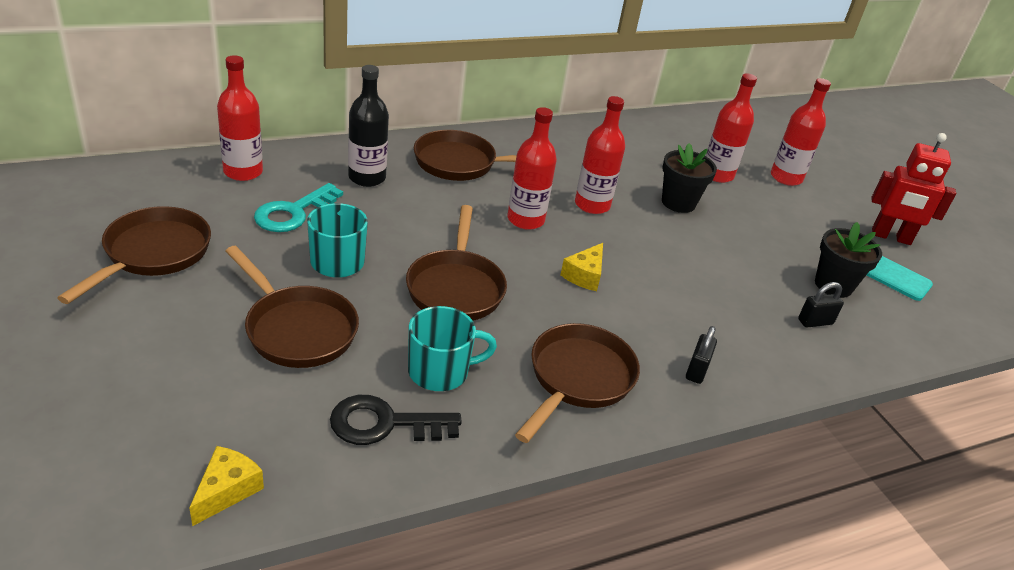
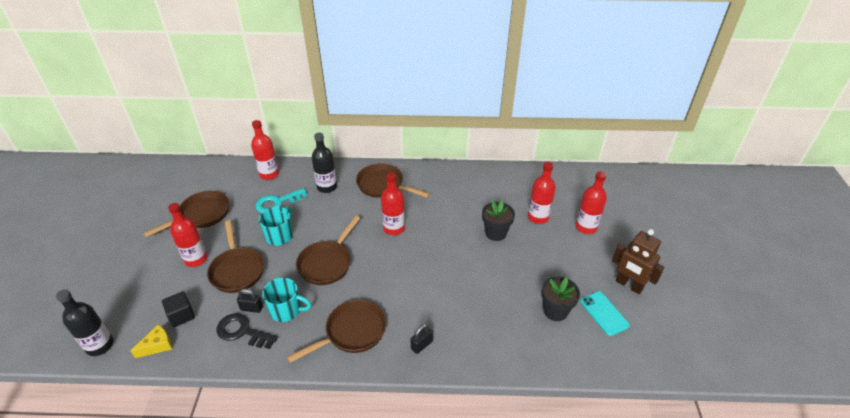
camera: 30 degrees right, 5 degrees up
yellow cheese [560,243,603,291] -> none
red bottle [575,96,625,214] -> red bottle moved to [168,203,208,267]
black padlock [798,282,844,328] -> black padlock moved to [237,289,263,313]
red robot [871,133,956,245] -> brown robot [612,229,664,294]
none -> black bottle [56,289,114,356]
none -> black cube [162,291,195,327]

